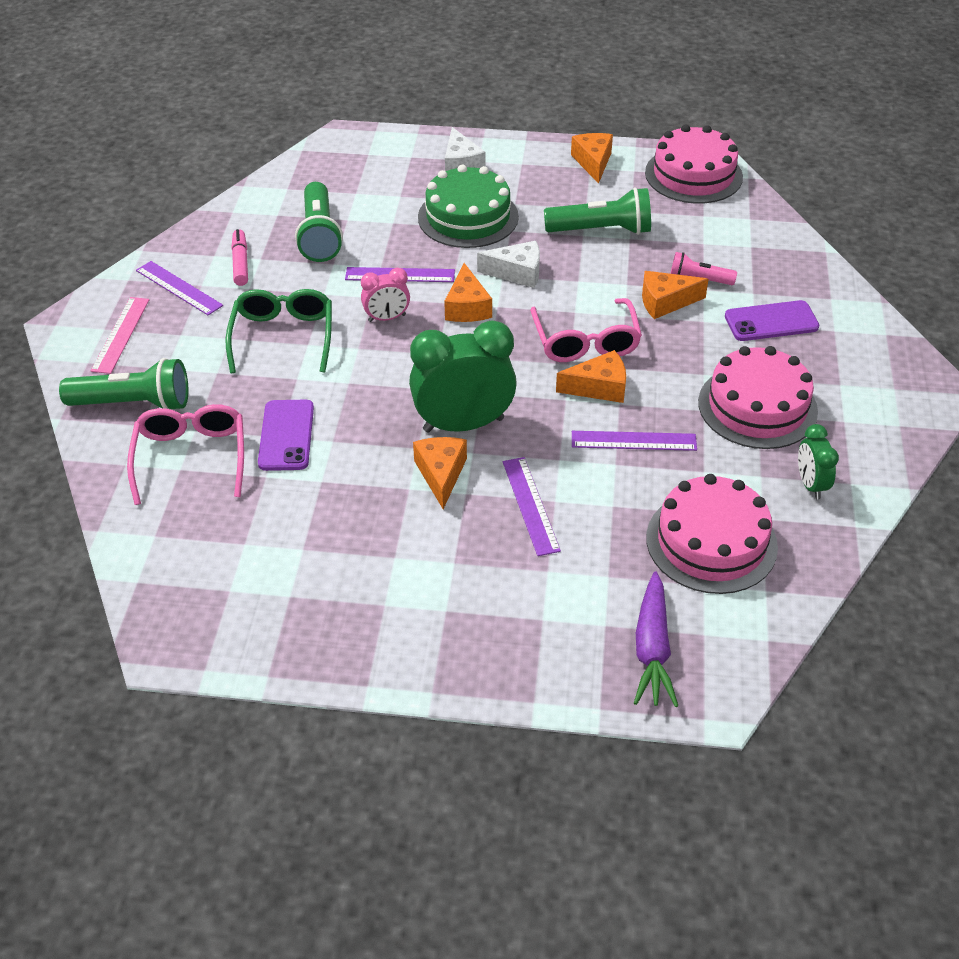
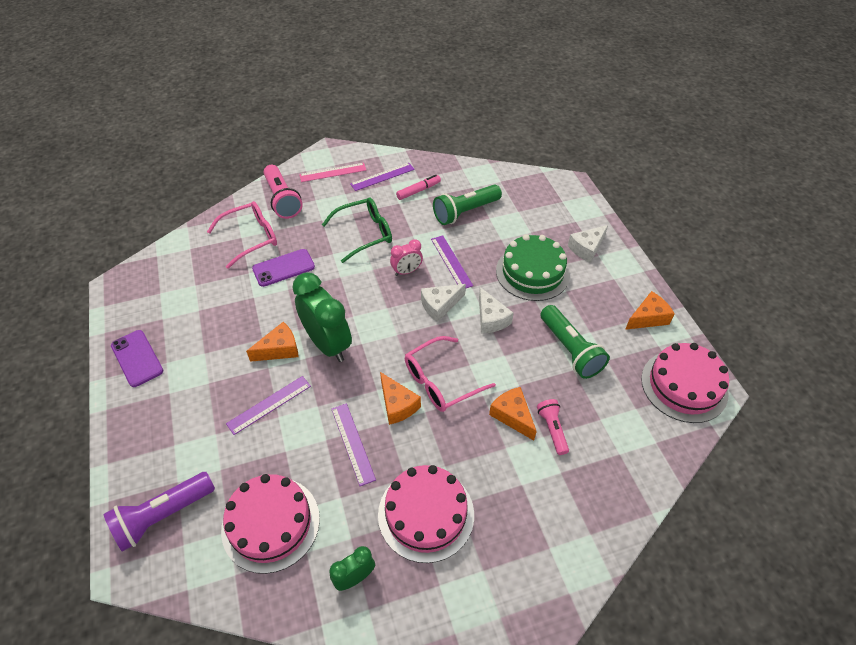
camera: 65 degrees right, 5 degrees up
green flashlight [59,358,188,410] -> pink flashlight [264,165,303,219]
purple ruler [136,261,223,316] -> purple ruler turned 45 degrees clockwise [350,163,415,191]
pink clock [361,268,410,322] -> pink clock turned 75 degrees counterclockwise [390,239,423,276]
orange cheese [444,263,492,322] -> white cheese [421,284,466,322]
purple carrot [634,571,678,707] -> purple flashlight [103,472,215,552]
purple phone [725,300,819,341] -> purple phone moved to [111,330,163,387]

